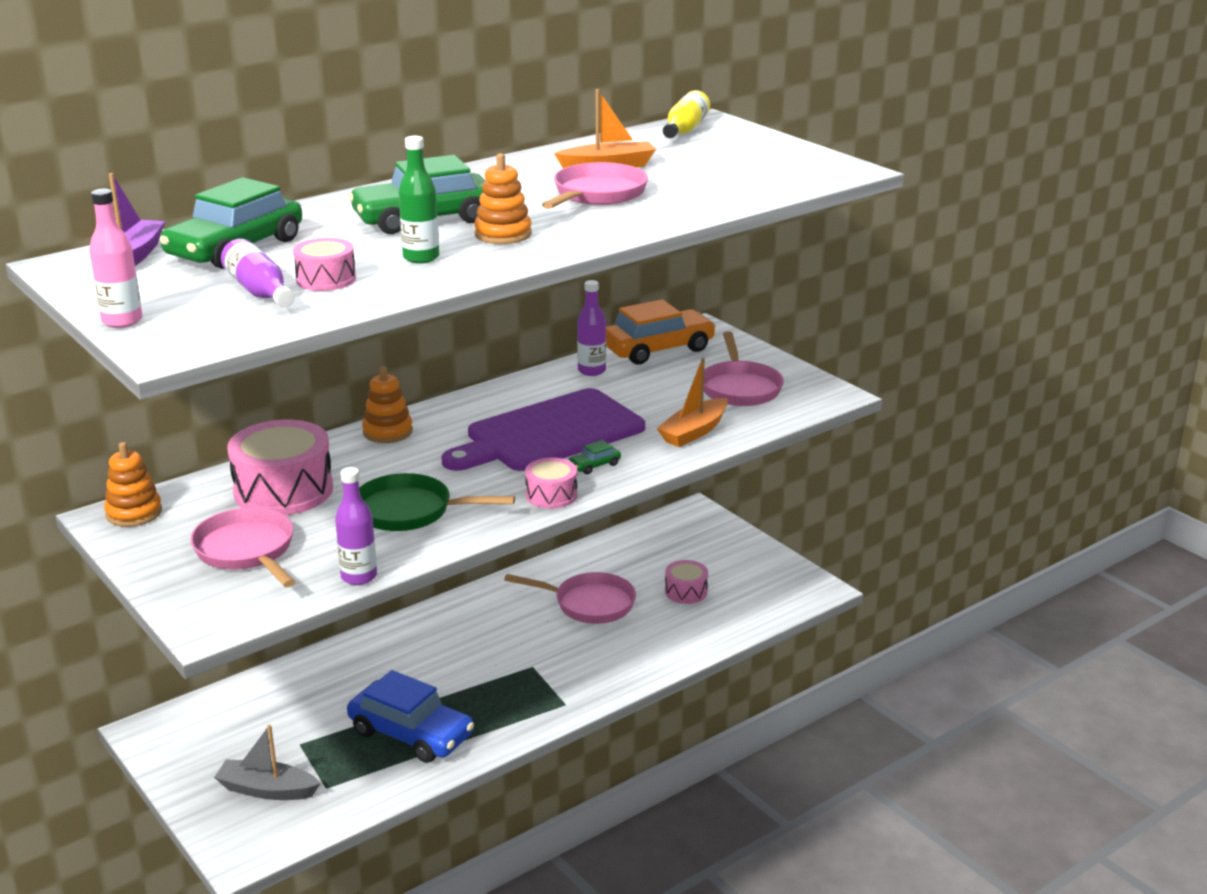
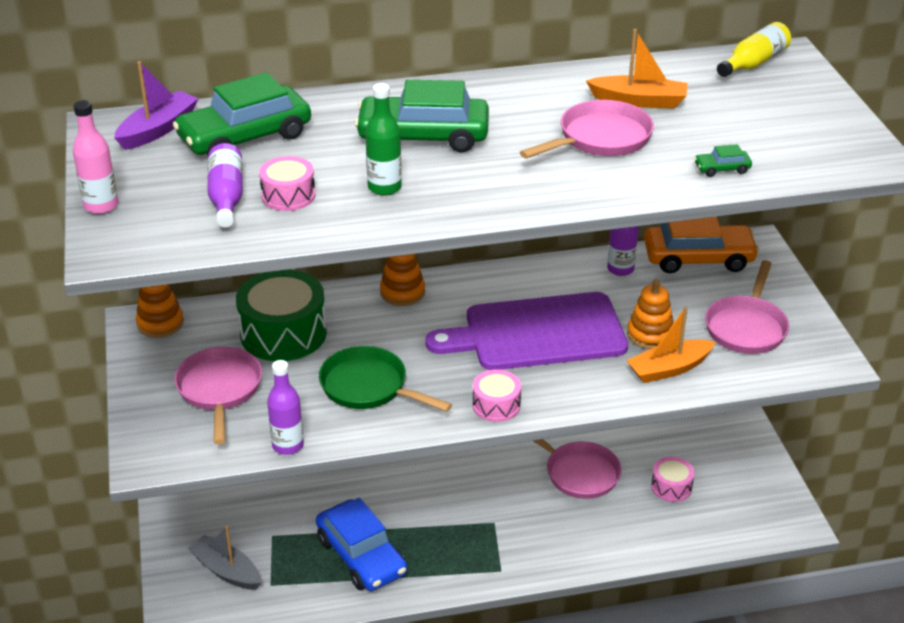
camera: 25 degrees right, 10 degrees up
pink drum [227,419,333,515] -> green drum [236,270,327,361]
orange stacking toy [474,153,532,244] -> orange stacking toy moved to [627,279,673,349]
green car [568,440,621,474] -> green car moved to [694,144,752,177]

